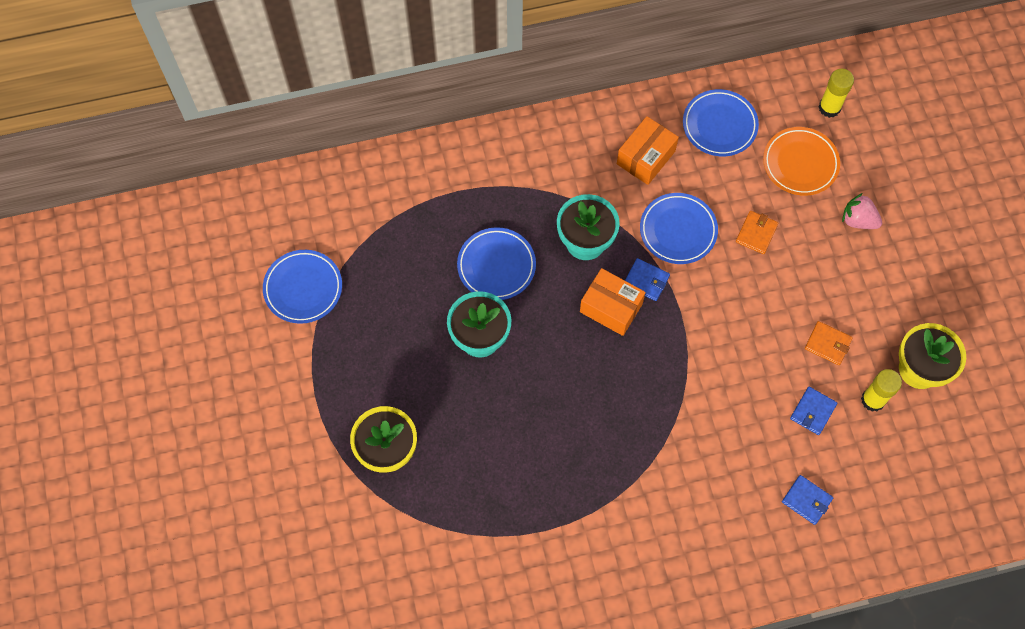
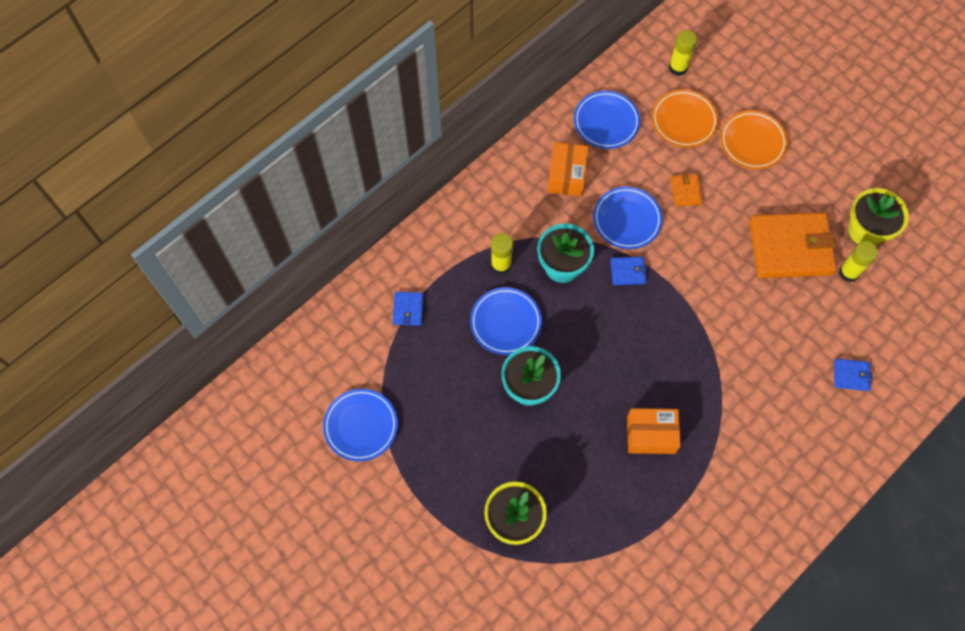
camera: 30 degrees left, 0 degrees up
orange box [580,268,646,336] -> orange box moved to [627,408,681,454]
blue wallet [790,387,837,435] -> blue wallet moved to [393,292,423,325]
orange wallet [805,321,853,365] -> orange wallet [749,213,837,278], size x2.31
pink strawberry [842,193,882,229] -> orange plate [720,110,788,169]
none -> yellow glue stick [491,233,513,275]

